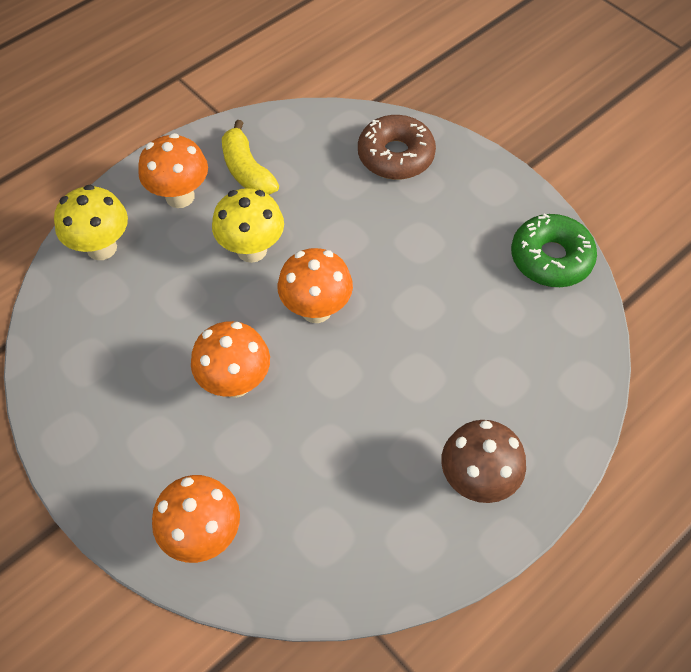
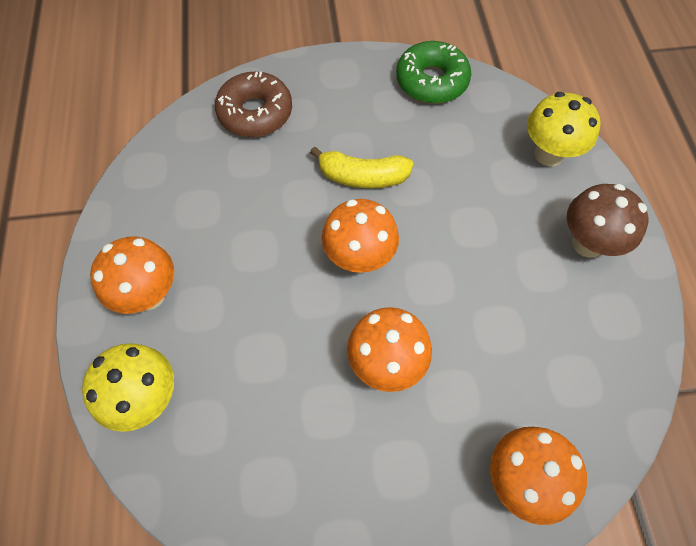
camera: 55 degrees left, 5 degrees up
yellow mushroom [212,188,284,263] -> yellow mushroom moved to [527,92,601,166]
yellow banana [222,120,279,195] -> yellow banana moved to [310,146,414,188]

